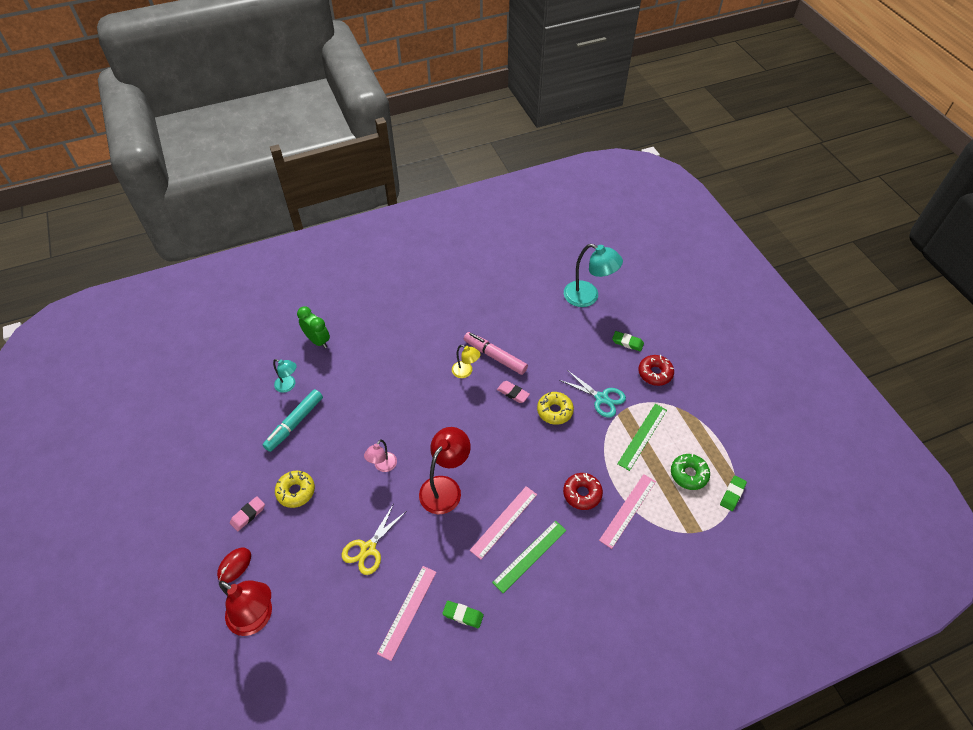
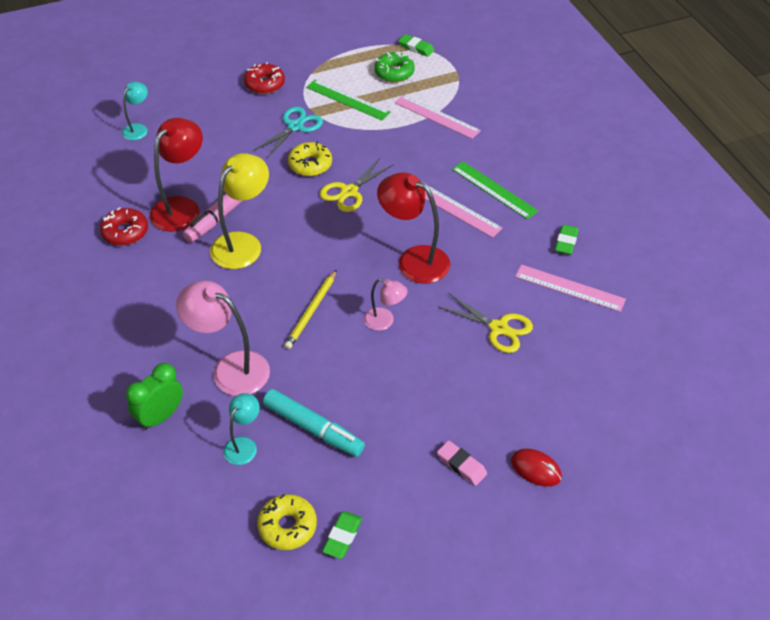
camera: 90 degrees left, 5 degrees down
red lamp [219,581,272,636] -> red lamp moved to [150,118,203,232]
yellow donut [275,471,315,508] -> yellow donut moved to [257,494,317,550]
yellow lamp [452,345,480,378] -> yellow lamp [210,153,269,269], size x1.81
pink eraser [497,381,530,403] -> none
red donut [563,473,603,510] -> red donut moved to [100,207,148,246]
turquoise lamp [564,244,623,307] -> turquoise lamp [122,82,148,140], size x0.55
green eraser [612,331,644,352] -> green eraser moved to [322,511,362,559]
none -> pink lamp [176,281,270,396]
none -> yellow pencil [284,270,337,349]
none -> yellow scissors [320,158,394,212]

